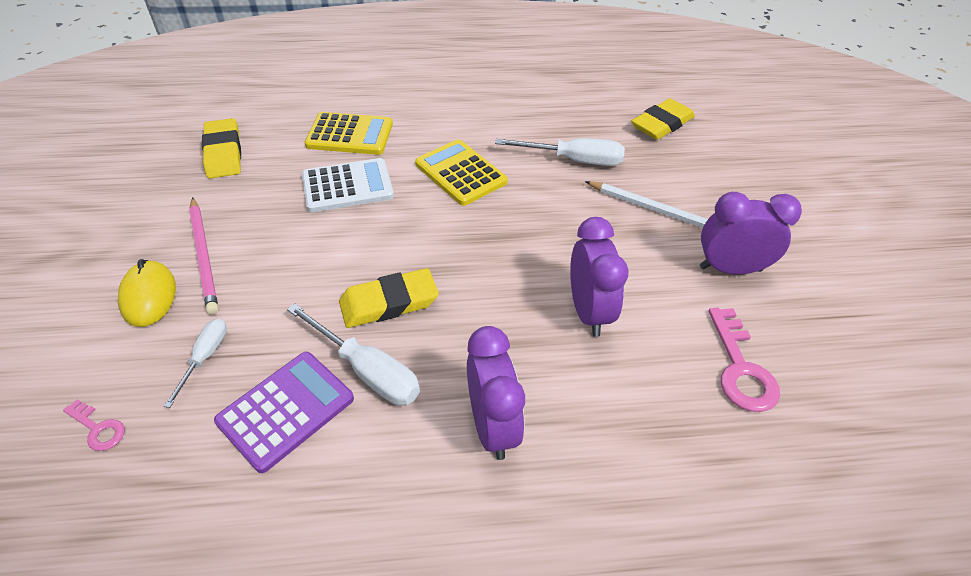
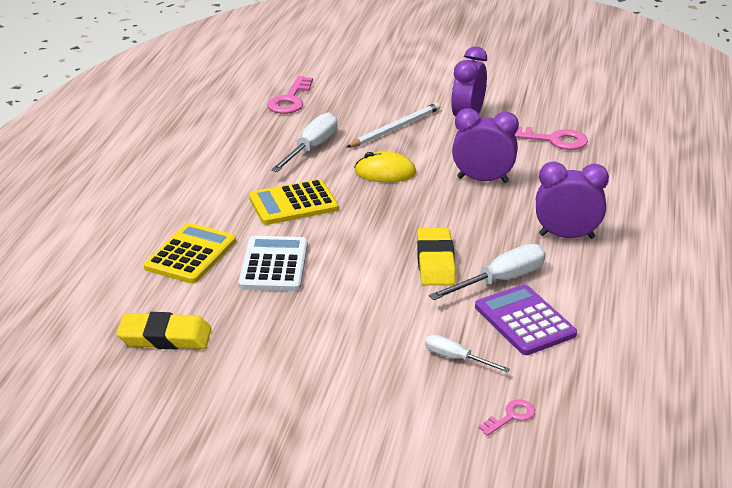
camera: 70 degrees left, 15 degrees down
yellow mouse [118,259,176,327] -> yellow mouse moved to [354,151,416,182]
pink pencil [189,197,218,315] -> none
yellow eraser [631,98,695,140] -> pink key [267,76,313,114]

